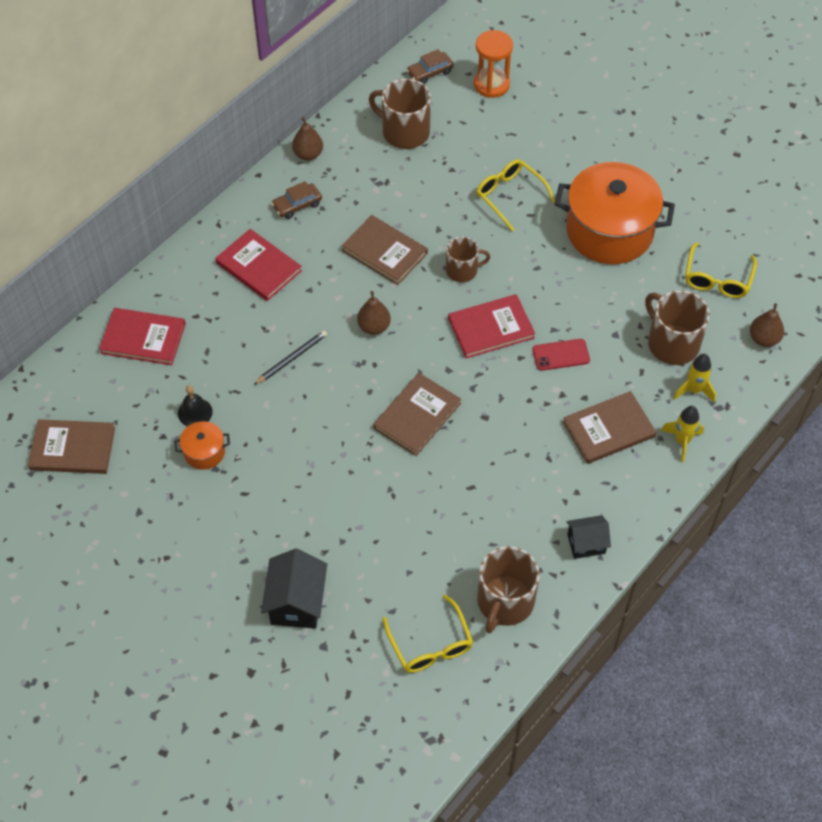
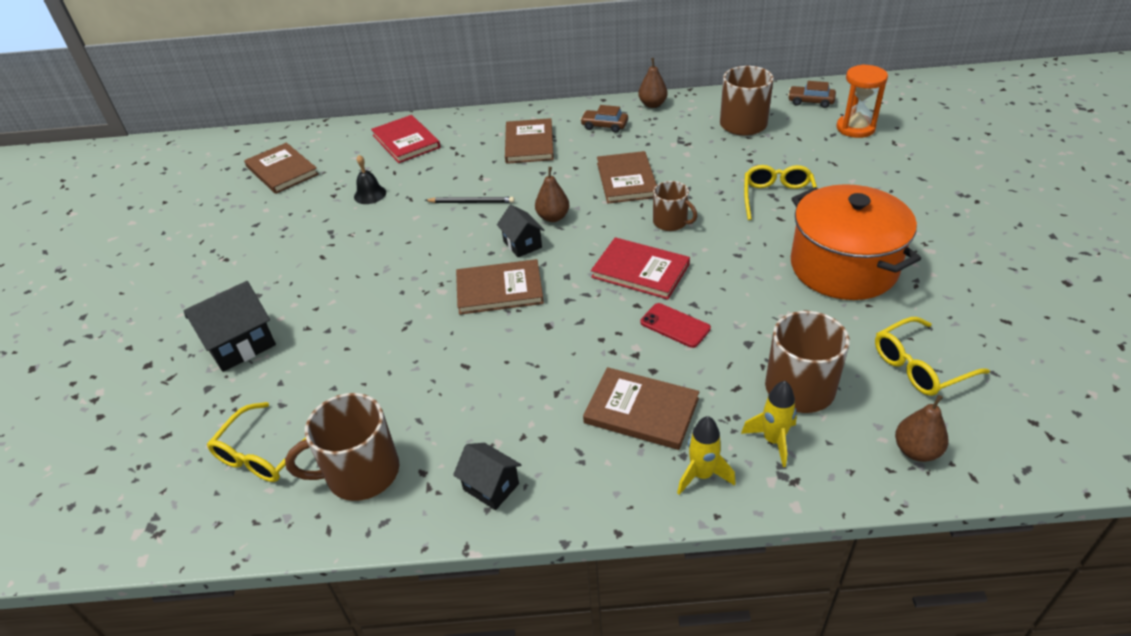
camera: 50 degrees right, 15 degrees down
orange pot [174,421,230,470] -> none
red book [215,229,302,301] -> brown book [505,118,554,164]
none -> black house [497,205,545,257]

